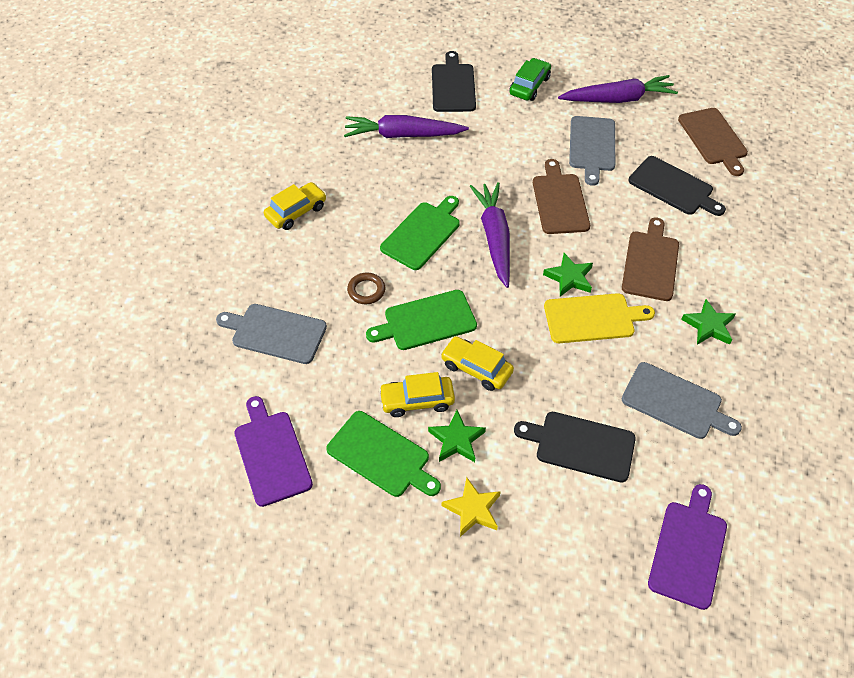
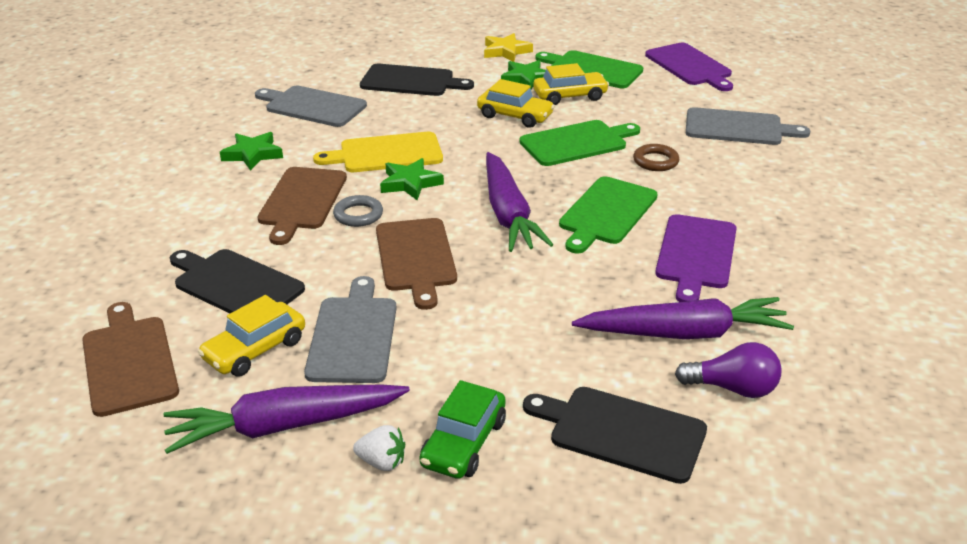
camera: 175 degrees right, 20 degrees down
yellow car [264,182,326,230] -> yellow car moved to [198,295,305,377]
black cutting board [432,51,476,112] -> black cutting board turned 120 degrees clockwise [523,387,707,484]
purple cutting board [648,484,727,610] -> purple cutting board moved to [655,214,737,302]
none -> grey ring [333,195,383,227]
none -> white strawberry [353,425,405,471]
none -> purple light bulb [675,342,782,398]

